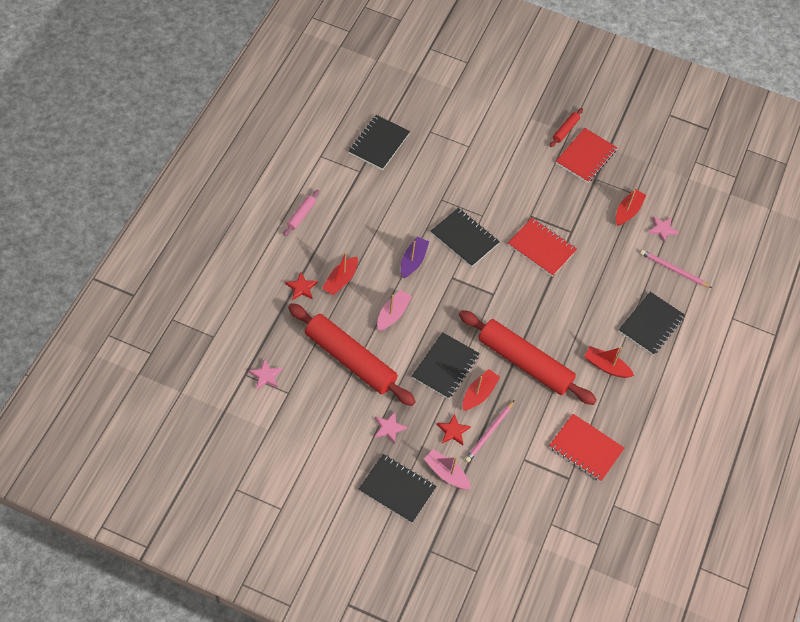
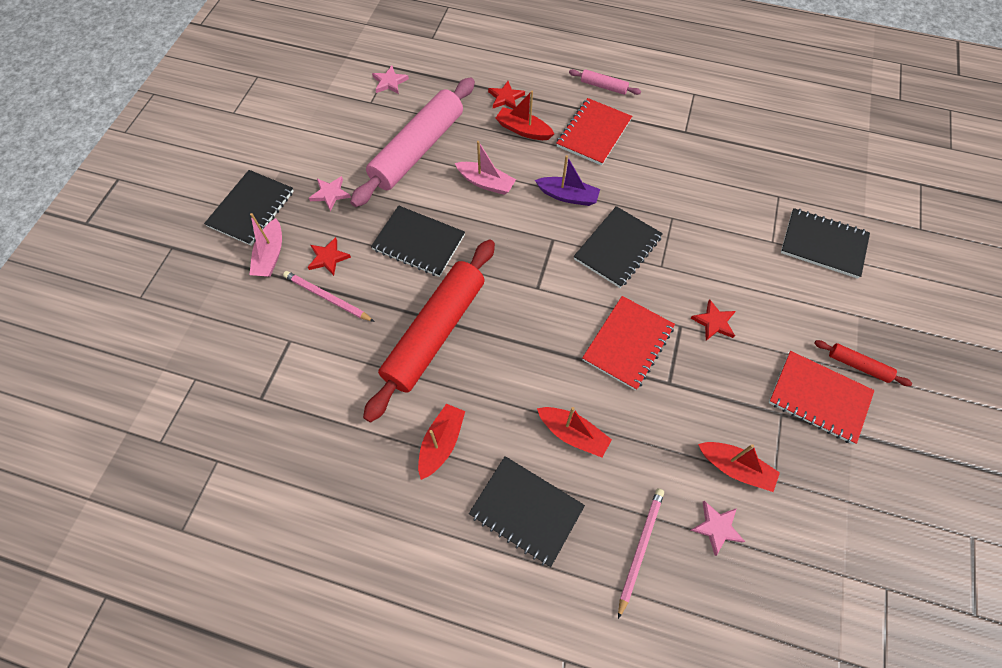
camera: 90 degrees right, 5 degrees up
red rolling pin [288,303,416,406] -> pink rolling pin [350,77,475,207]
black notebook [349,115,410,170] -> black notebook moved to [781,208,870,279]
pink boat [424,449,471,490] -> pink boat turned 150 degrees clockwise [249,213,282,277]
red boat [463,369,500,411] -> red boat moved to [537,407,612,457]
red notebook [549,414,625,482] -> red notebook moved to [556,98,632,166]
none -> red star [690,299,736,341]

